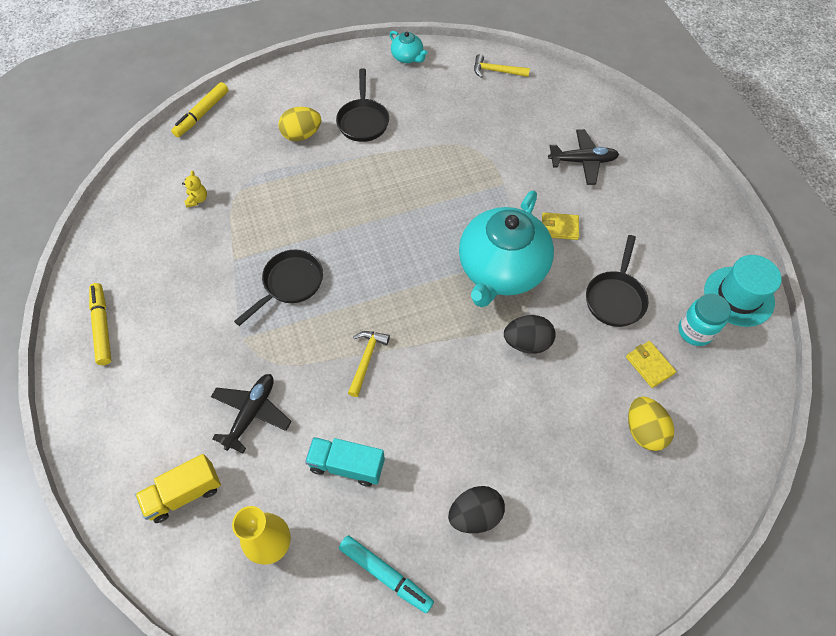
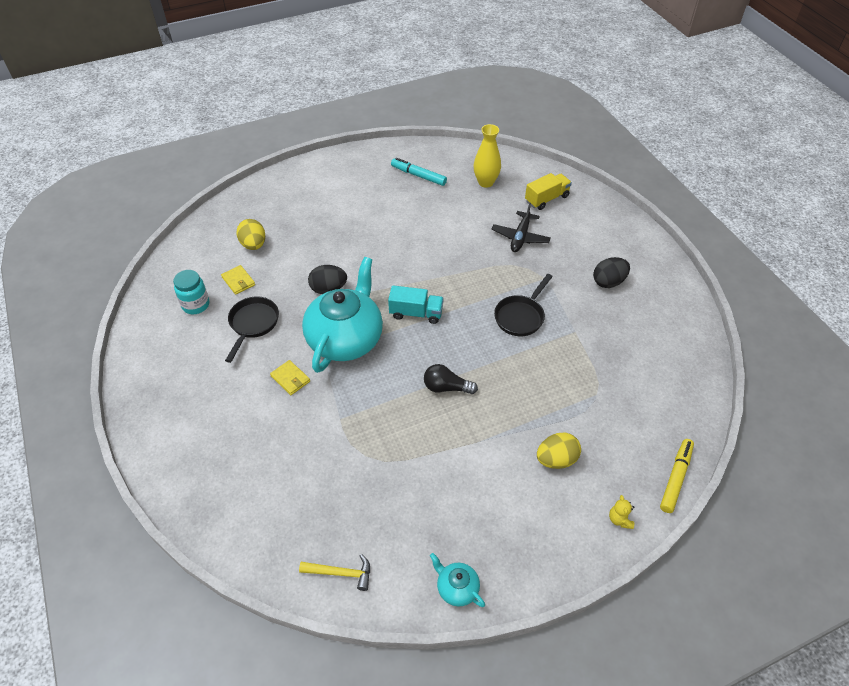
camera: 175 degrees right, 10 degrees down
yellow marker [89,283,111,365] -> none
yellow teddy bear [182,171,207,207] -> yellow teddy bear moved to [609,495,634,529]
turquoise truck [305,437,385,486] -> turquoise truck moved to [388,285,444,324]
black pan [336,68,389,142] -> none
yellow hammer [348,331,390,397] -> none
black egg [448,486,505,533] -> black egg moved to [593,257,630,288]
yellow wallet [542,212,579,240] -> yellow wallet turned 45 degrees clockwise [270,360,310,395]
black plane [548,129,619,185] -> none
turquoise hat [704,255,781,327] -> none
none -> black light bulb [424,364,478,394]

